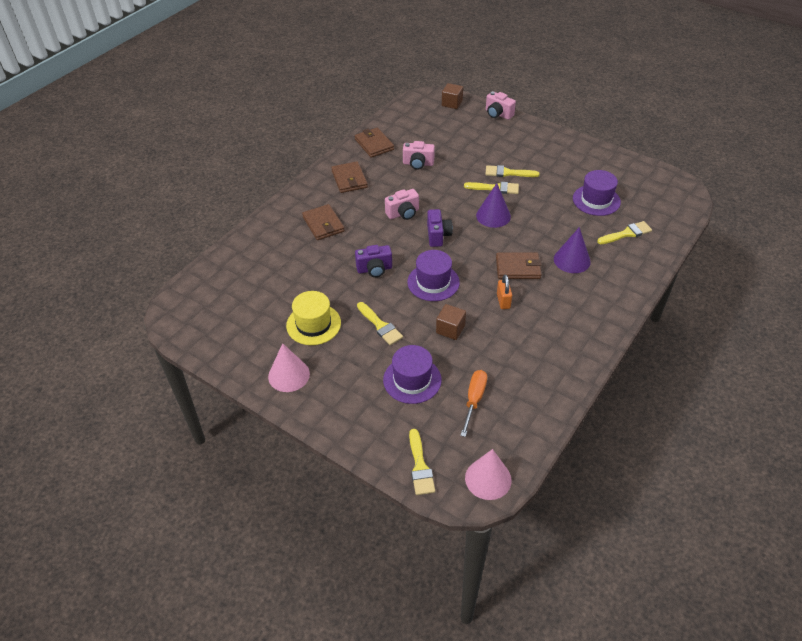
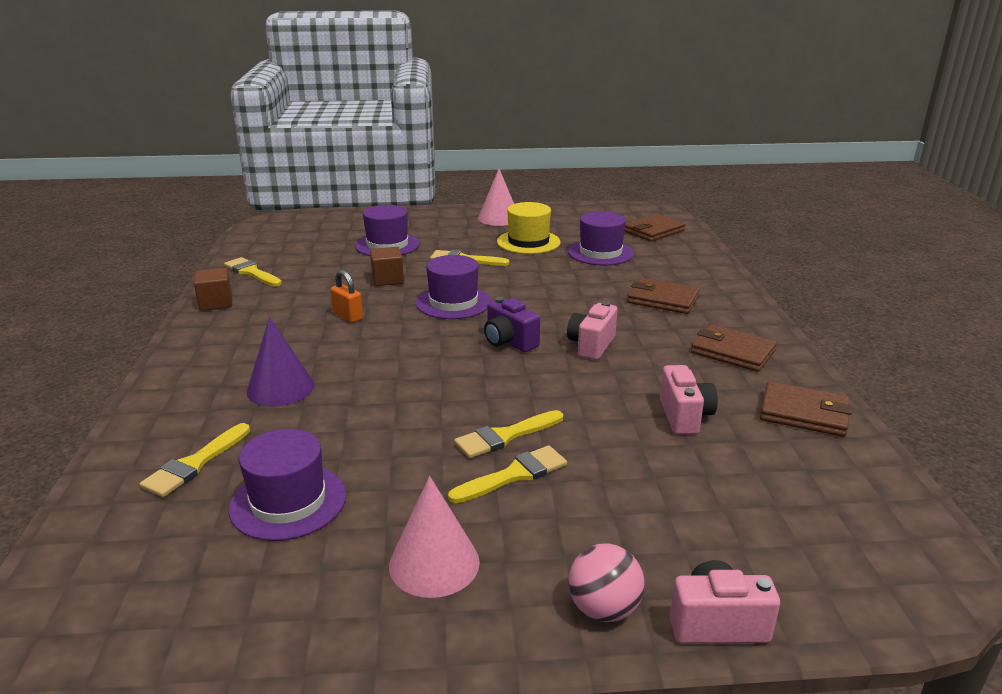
camera: 140 degrees right, 20 degrees down
purple camera [355,245,392,277] -> none
pink camera [403,141,435,170] -> pink camera turned 120 degrees clockwise [660,365,718,435]
yellow brush [409,429,435,495] -> yellow brush moved to [224,257,282,287]
brown cube [442,83,463,109] -> brown cube moved to [194,268,232,311]
orange screwdriver [460,370,487,437] -> none
pink cone [465,449,511,500] -> pink cone moved to [389,476,480,598]
purple cone [476,183,511,228] -> none
brown wallet [496,252,542,279] -> brown wallet moved to [624,214,686,242]
none -> purple hat [568,211,634,265]
none -> pink ball [568,543,644,622]

